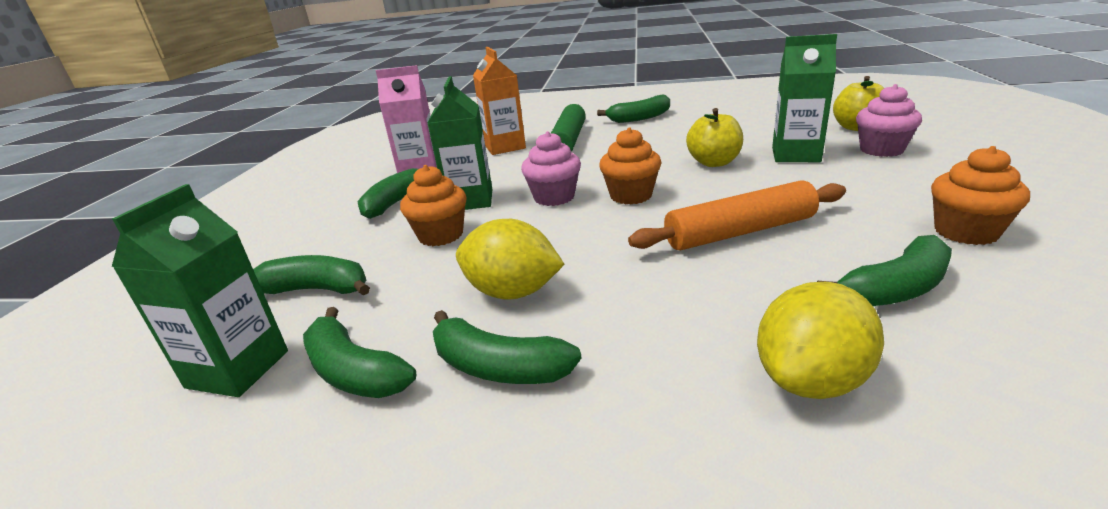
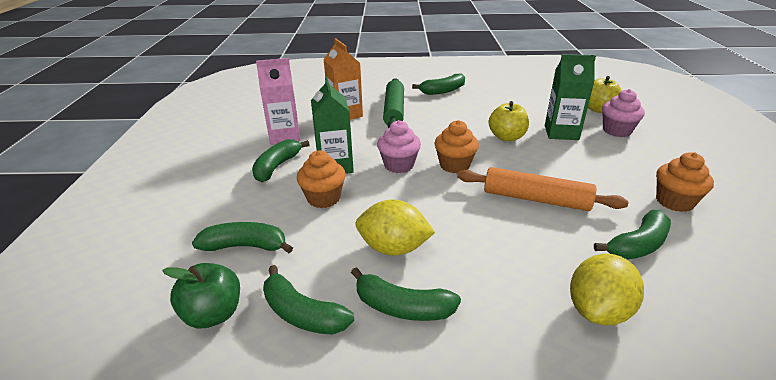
camera: 10 degrees left, 5 degrees up
green carton [112,184,288,397] -> green apple [162,263,240,328]
orange rolling pin [628,180,846,251] -> orange rolling pin turned 45 degrees clockwise [457,167,628,211]

